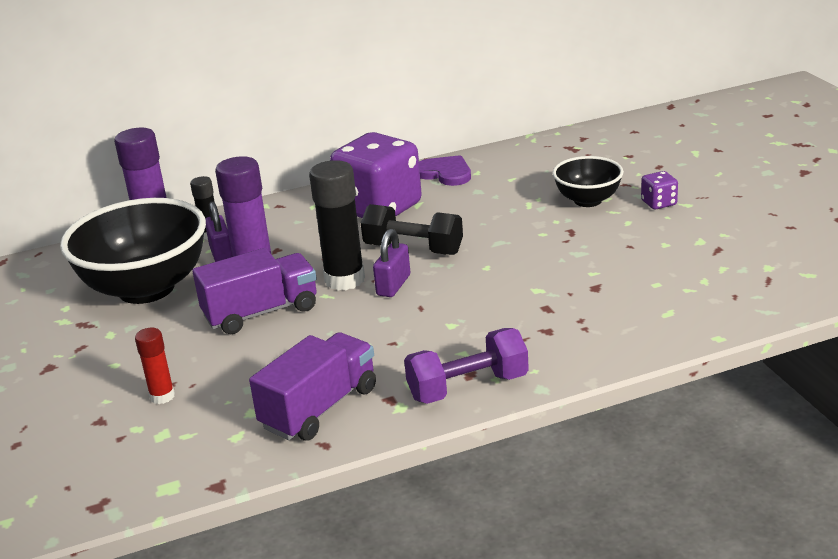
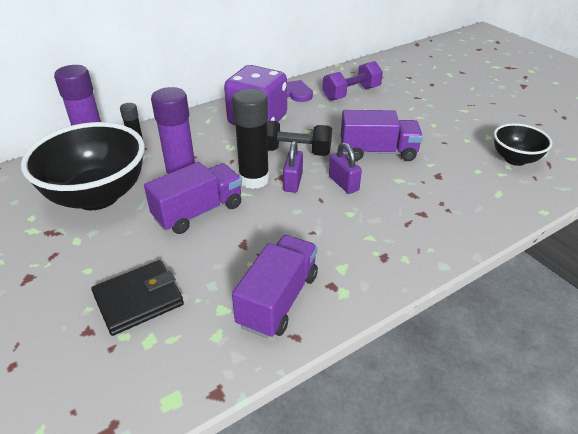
camera: 15 degrees left, 10 degrees up
red glue stick [135,328,175,404] -> black wallet [91,260,184,336]
purple padlock [206,201,233,262] -> purple padlock moved to [329,143,362,194]
purple dumbbell [404,328,529,404] -> purple dumbbell moved to [322,61,383,101]
black bowl [552,156,624,207] -> black bowl moved to [494,123,552,166]
purple dice [641,171,678,209] -> none
none -> purple truck [341,110,423,161]

